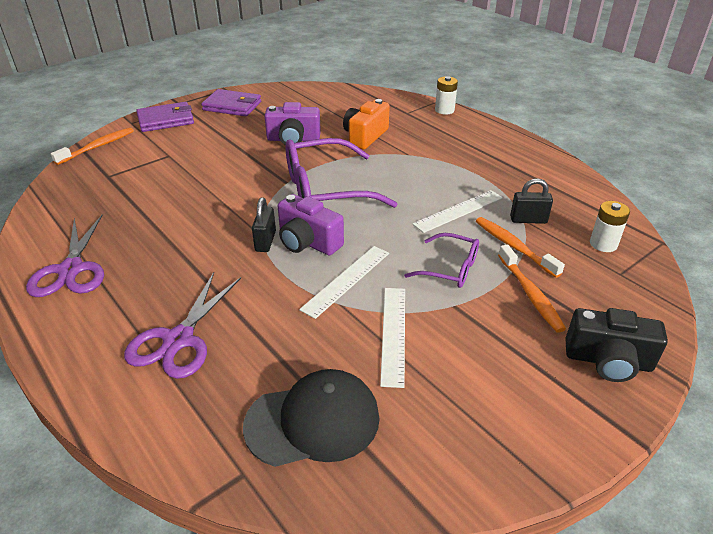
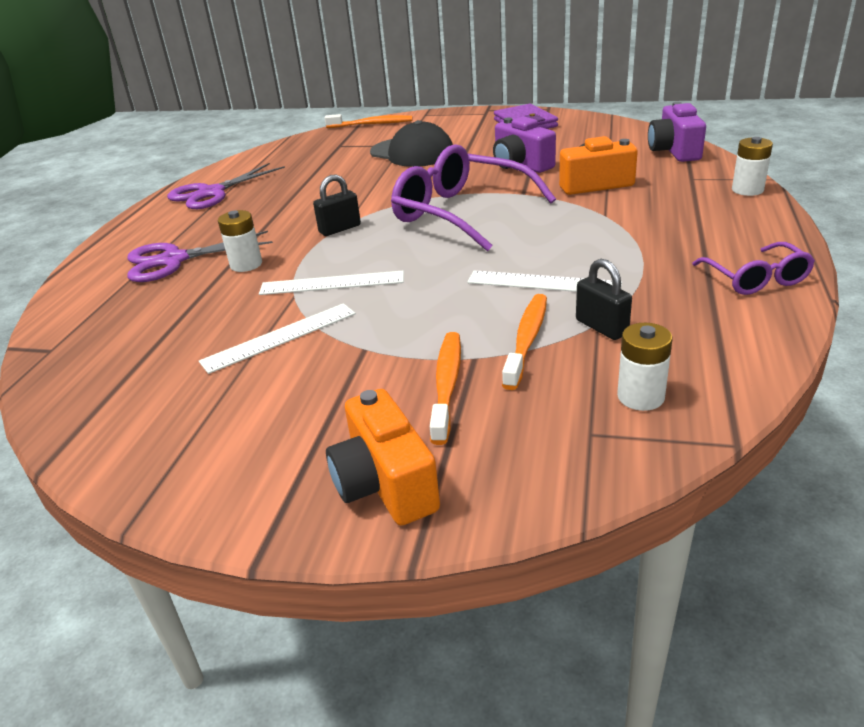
camera: 55 degrees right, 5 degrees down
purple wallet [136,102,194,132] -> none
black cap [243,369,380,467] -> black cap moved to [370,120,453,167]
purple camera [277,194,344,255] -> purple camera moved to [648,102,706,162]
purple glasses [404,233,479,288] -> purple glasses moved to [692,242,815,295]
orange toothbrush [498,244,566,333] -> orange toothbrush turned 150 degrees clockwise [430,332,461,445]
black camera [565,308,668,382] -> orange camera [326,389,440,526]
none -> white battery [218,210,262,272]

